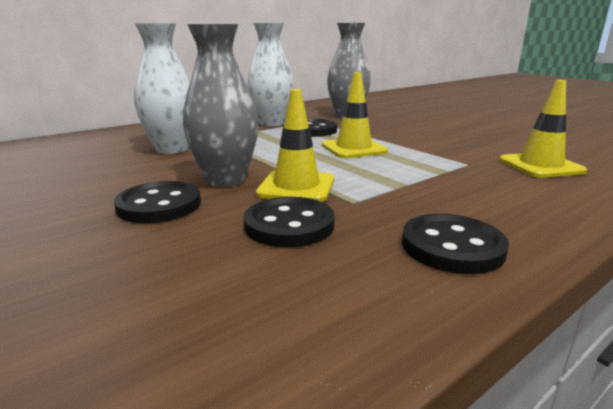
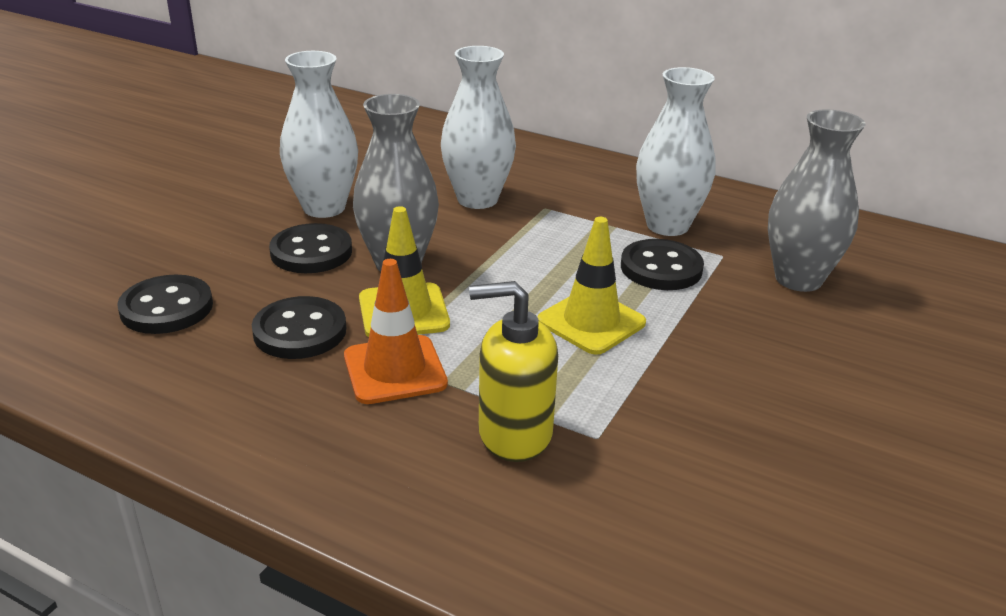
camera: 65 degrees right, 10 degrees up
black button [402,214,509,274] -> black button moved to [117,275,213,334]
yellow traffic cone [499,80,587,178] -> none
none -> white vase [280,51,358,218]
none -> orange traffic cone [344,259,448,404]
none -> yellow soap dispenser [469,281,558,462]

